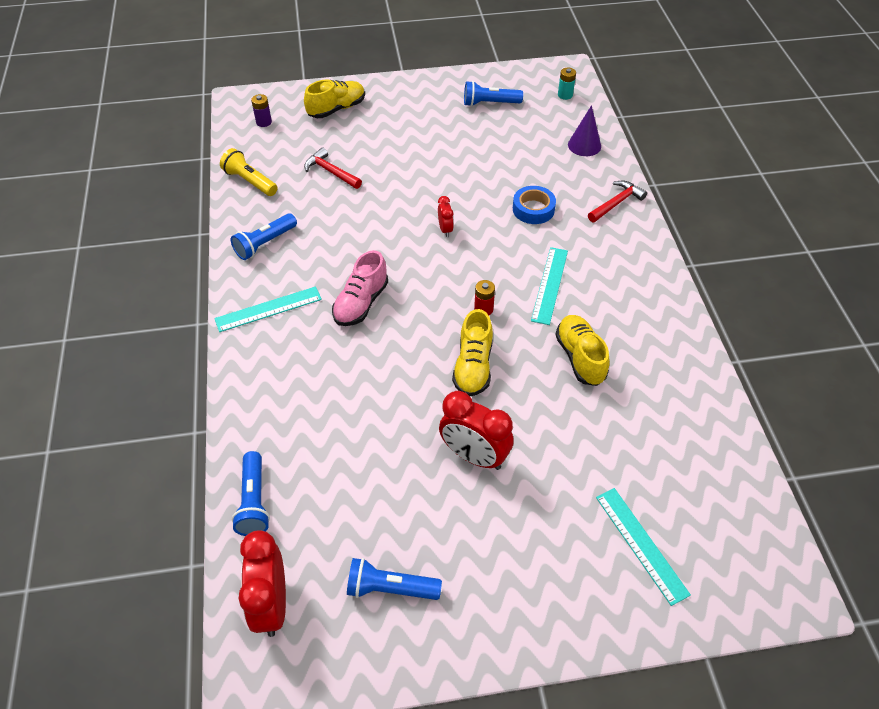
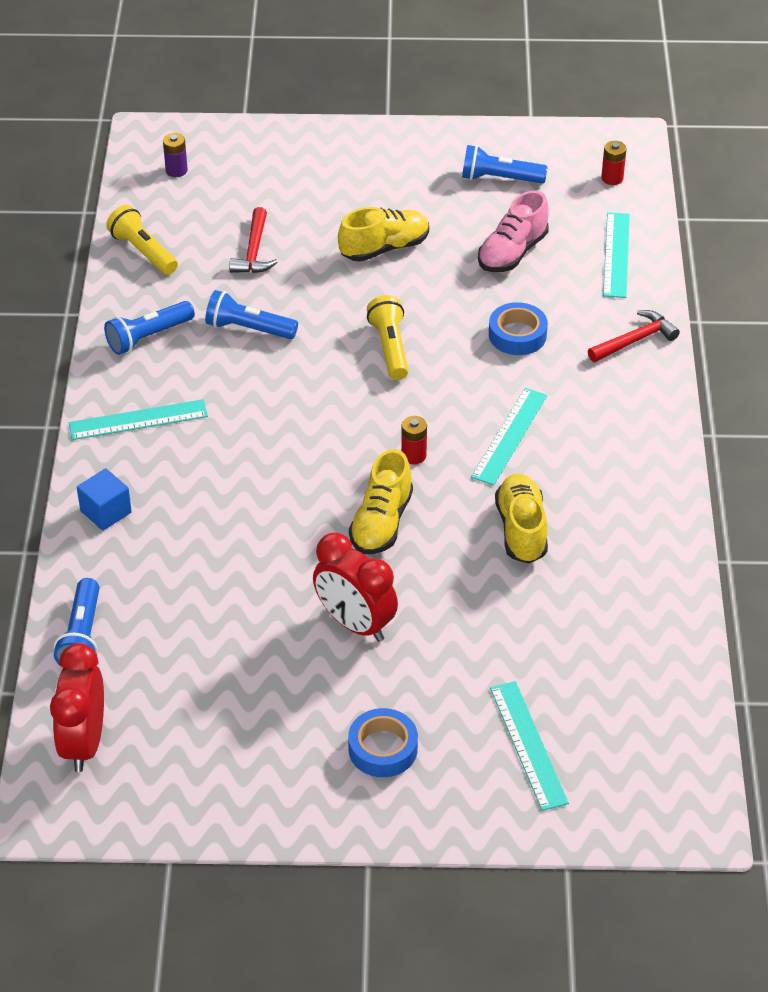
camera: 10 degrees right, 5 degrees down
yellow shoe [304,80,365,118] -> yellow shoe moved to [338,207,429,262]
red hammer [304,147,362,189] -> red hammer turned 135 degrees counterclockwise [229,207,278,273]
pink shoe [332,250,388,326] -> pink shoe moved to [478,191,549,272]
blue flashlight [347,558,442,600] -> blue flashlight moved to [205,290,298,339]
red clock [438,196,454,237] -> yellow flashlight [367,295,409,380]
turquoise battery [558,68,576,100] -> red battery [601,141,627,185]
purple cone [568,105,601,156] -> turquoise ruler [603,212,630,298]
none -> blue cube [77,468,132,531]
none -> blue tape [348,708,418,777]

